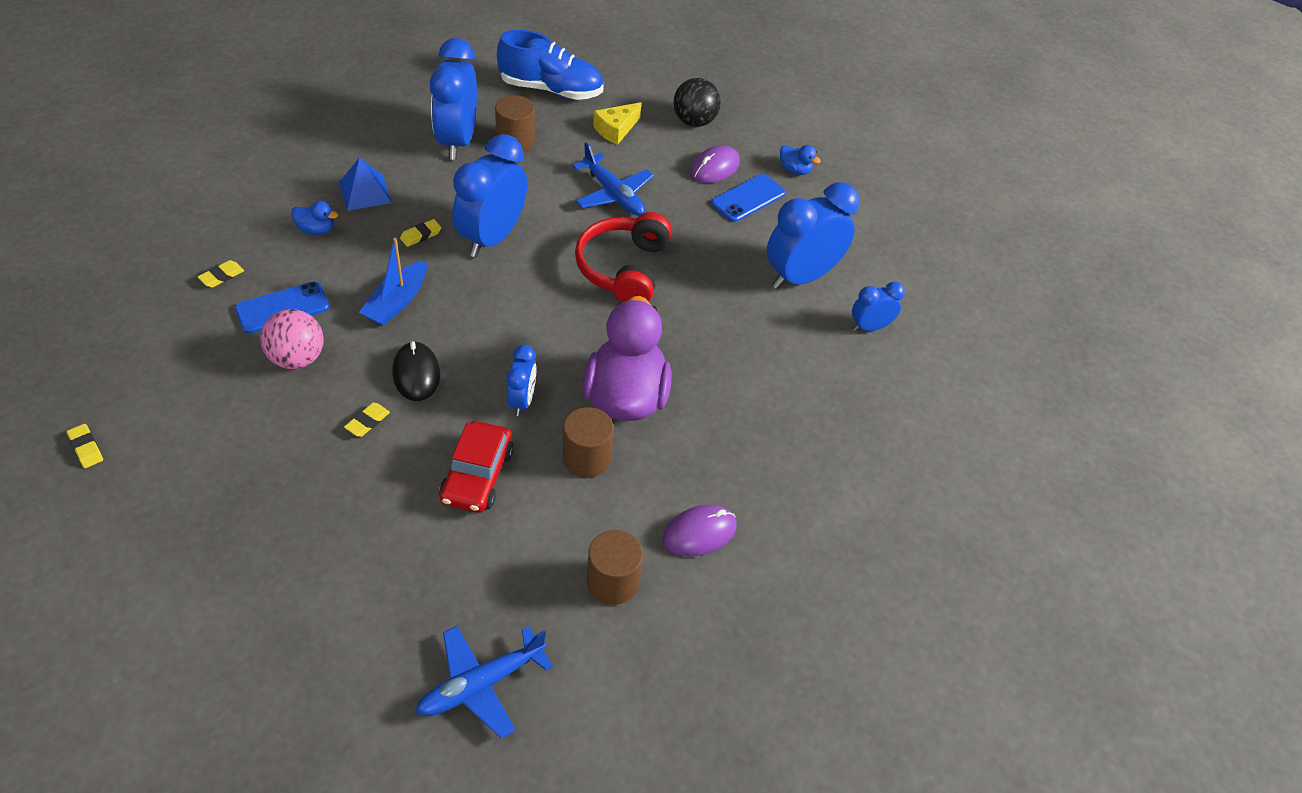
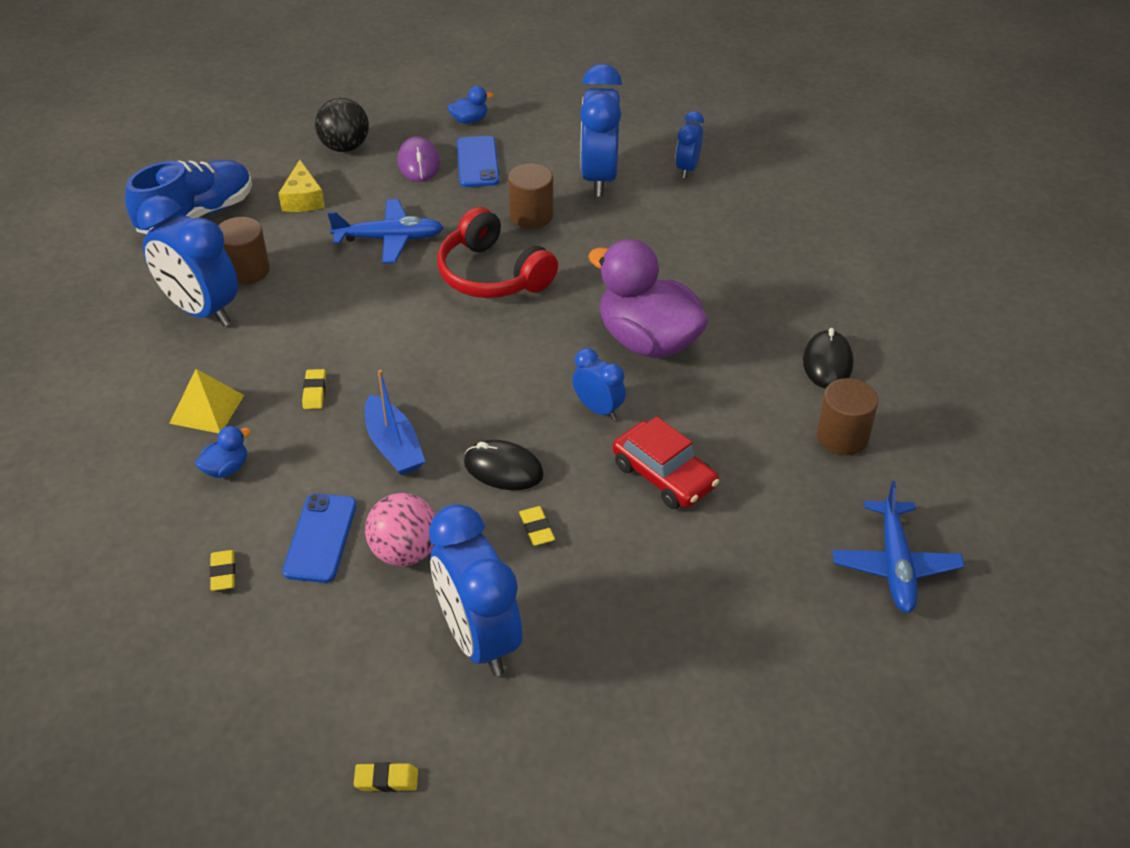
camera: 50 degrees left, 5 degrees down
blue pyramid [339,157,392,211] -> yellow pyramid [169,369,244,433]
blue clock [453,134,527,257] -> blue clock moved to [429,504,522,676]
brown cylinder [563,407,614,478] -> brown cylinder moved to [508,163,553,229]
purple mouse [663,505,737,557] -> black mouse [803,328,853,388]

